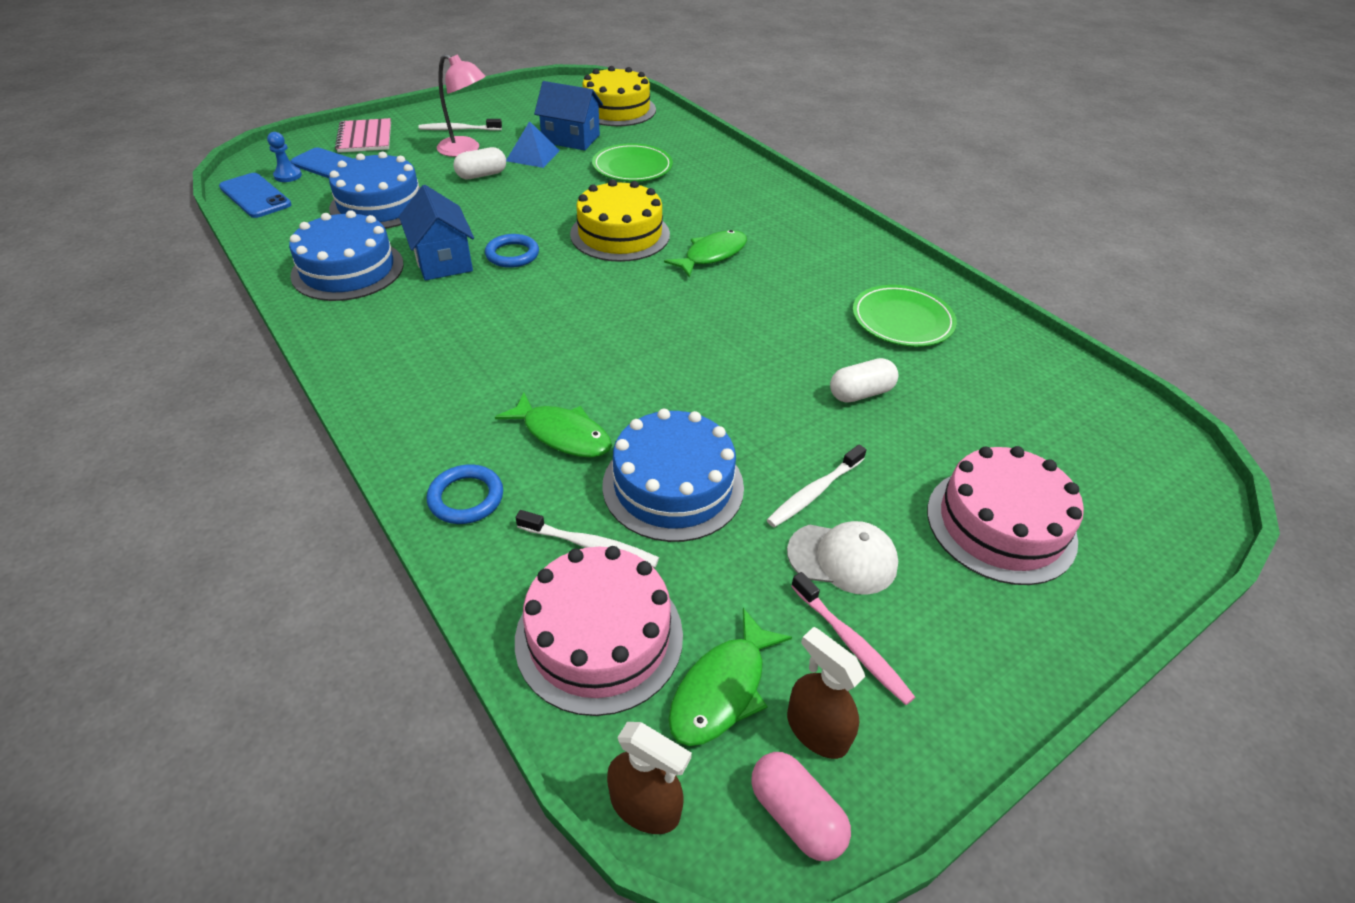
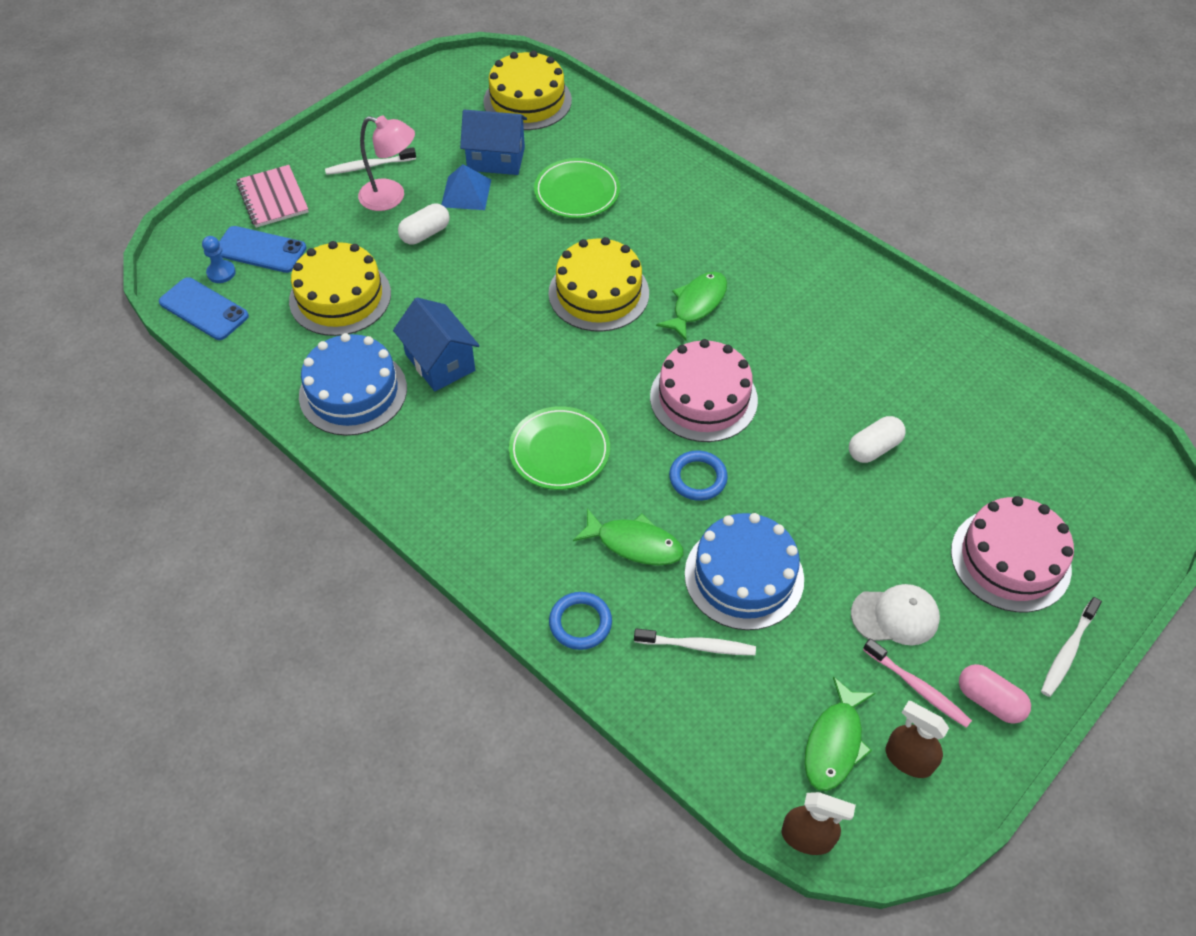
camera: 10 degrees left, 10 degrees up
blue cake [329,152,421,229] -> yellow cake [289,241,391,336]
blue ring [485,234,539,268] -> blue ring moved to [669,451,728,501]
pink cake [515,546,683,716] -> pink cake moved to [650,339,758,442]
pink capsule [751,752,851,861] -> pink capsule moved to [959,664,1031,724]
white toothbrush [767,444,867,527] -> white toothbrush moved to [1041,597,1102,697]
green plate [853,285,957,347] -> green plate moved to [509,406,610,490]

